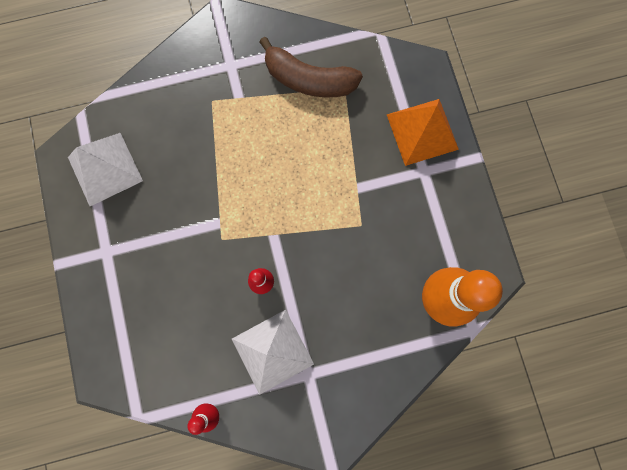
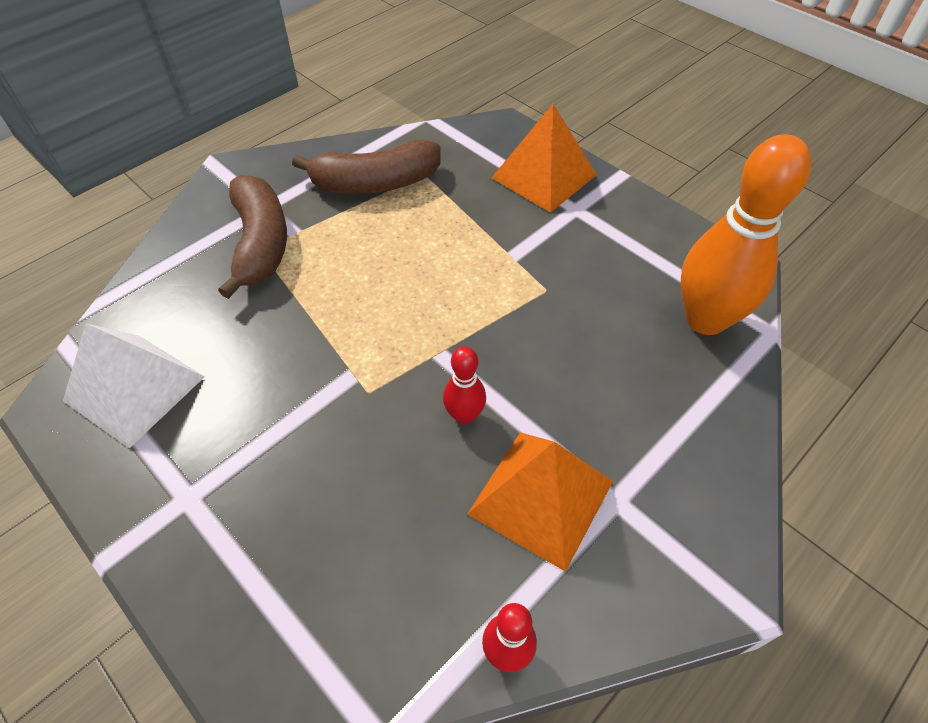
camera: 30 degrees left, 25 degrees down
white pyramid [232,310,314,395] -> orange pyramid [467,432,613,572]
none -> brown banana [218,174,287,299]

